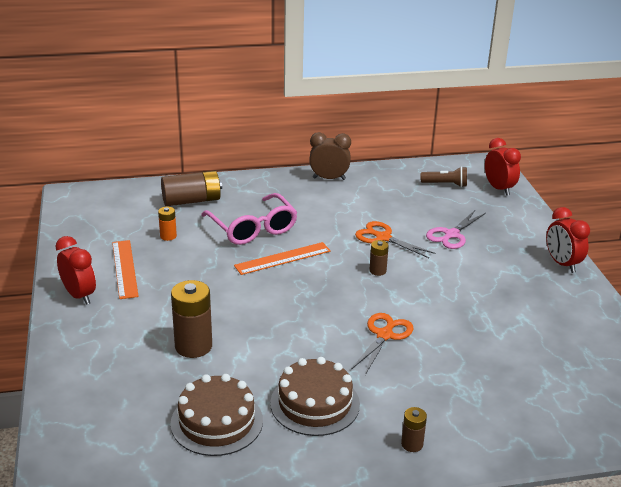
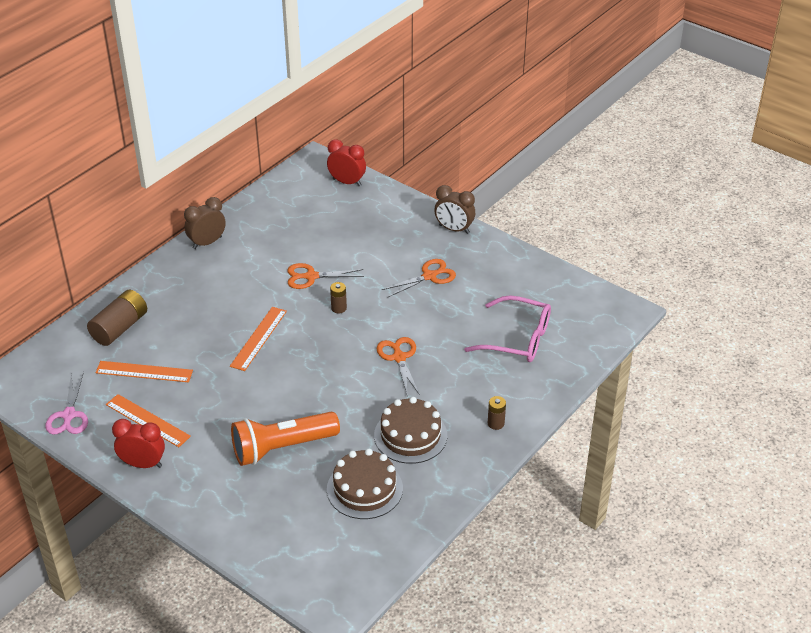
camera: 40 degrees left, 10 degrees up
orange battery [158,207,177,241] -> orange ruler [95,361,193,382]
brown battery [171,280,212,358] -> orange flashlight [231,412,340,466]
pink glasses [201,193,298,245] -> pink glasses moved to [464,295,551,362]
brown flashlight [421,167,467,187] -> none
pink scissors [426,210,486,249] -> pink scissors moved to [45,372,88,435]
red clock [546,207,590,273] -> brown clock [434,185,475,234]
none -> orange scissors [382,259,456,297]

